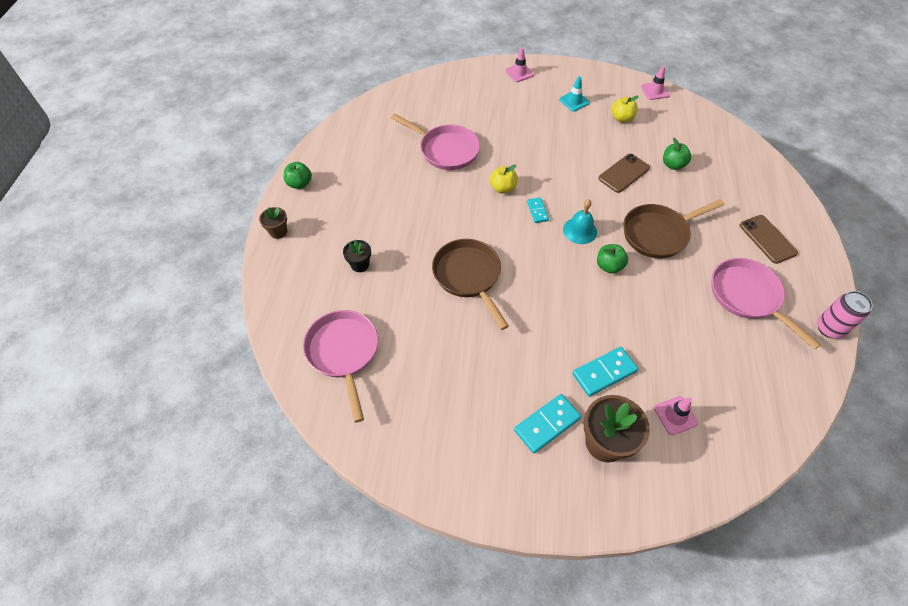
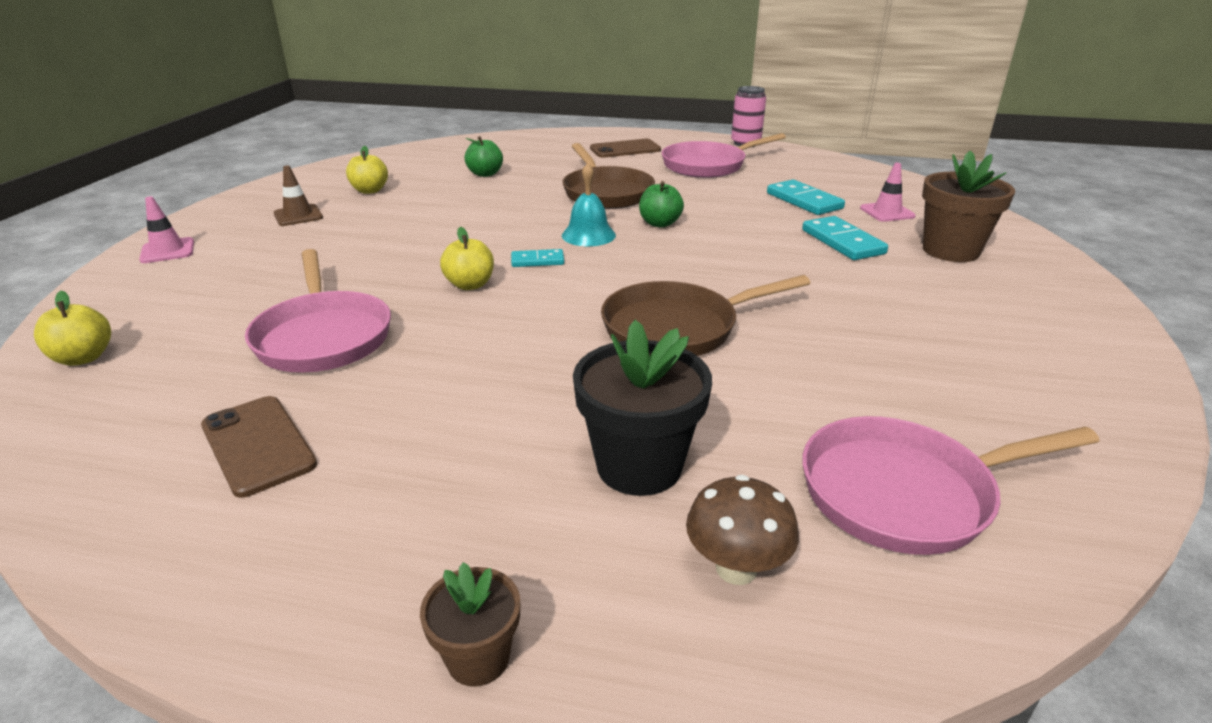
camera: 85 degrees left, 25 degrees down
green apple [284,162,312,189] -> none
black flower pot [343,240,371,272] -> black flower pot [573,320,712,496], size x1.83
pink pan [391,114,480,170] -> pink pan turned 120 degrees clockwise [245,249,391,373]
turquoise domino [514,394,581,453] -> turquoise domino moved to [767,180,845,215]
turquoise traffic cone [559,76,590,112] -> brown traffic cone [273,166,323,226]
brown phone [598,154,650,193] -> brown phone moved to [201,396,317,498]
pink traffic cone [641,66,670,100] -> none
none -> yellow apple [34,291,111,366]
none -> brown mushroom [686,475,799,585]

